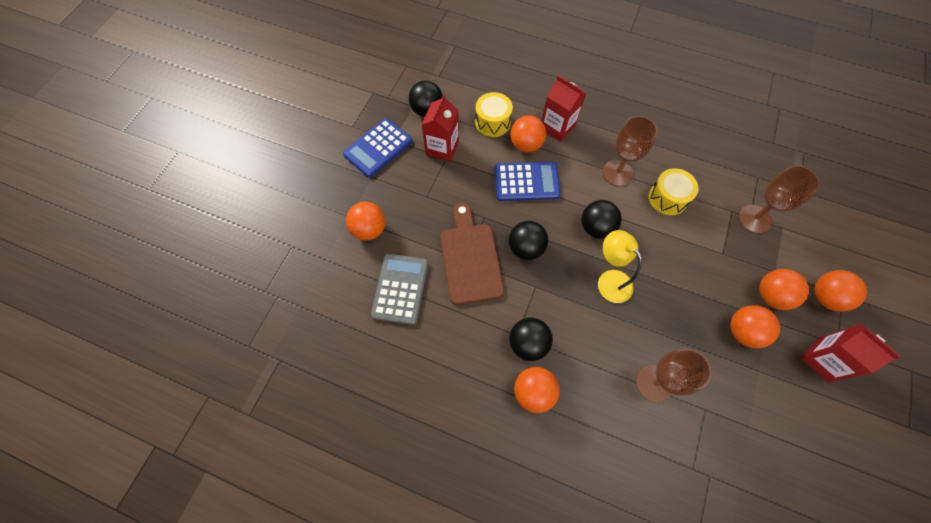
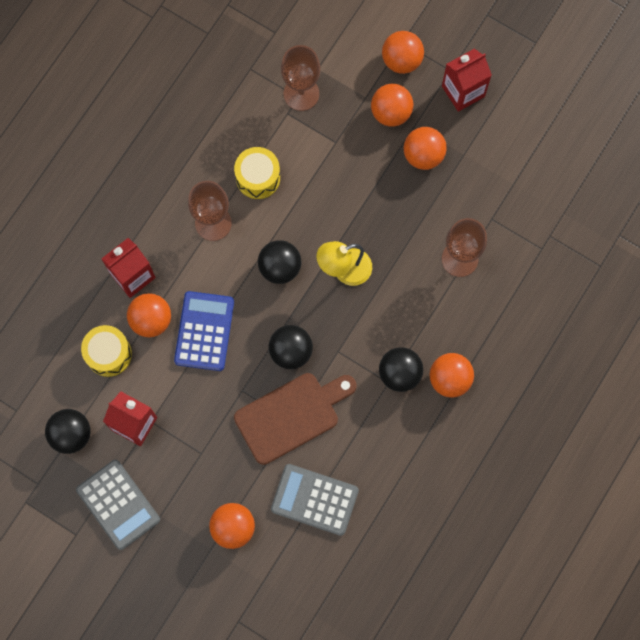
camera: 80 degrees left, 10 degrees up
blue calculator [343,118,412,178] -> grey calculator [76,460,160,550]
brown cutting board [440,202,504,305] -> brown cutting board turned 150 degrees clockwise [234,373,357,465]

